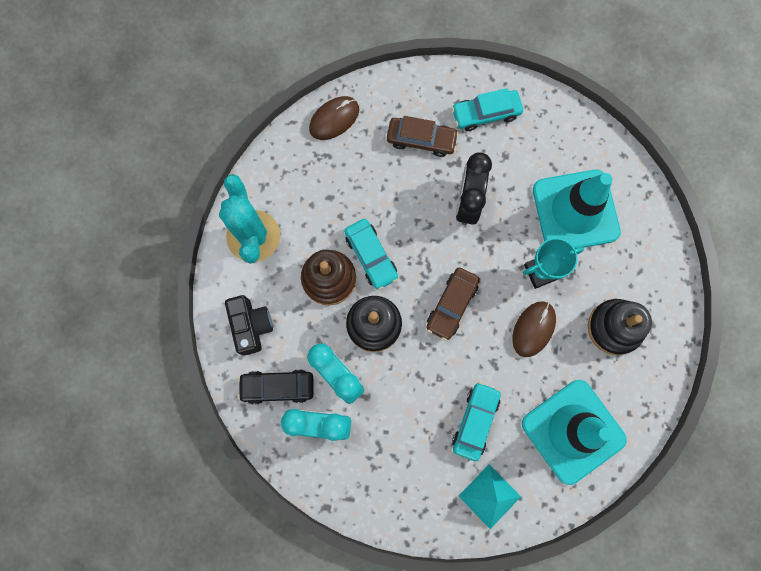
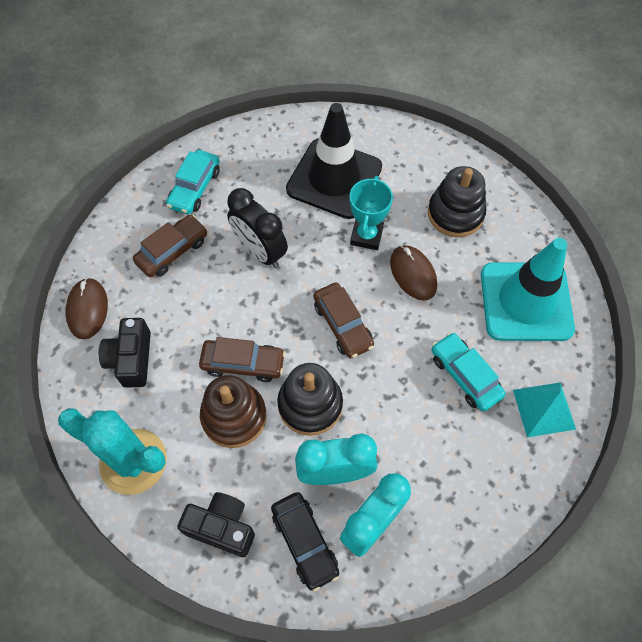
camera: 55 degrees left, 15 degrees down
black car [238,370,314,404] -> black car turned 60 degrees counterclockwise [271,492,339,592]
turquoise car [344,219,398,290] -> brown car [199,337,285,382]
turquoise traffic cone [533,170,621,249] -> black traffic cone [286,103,382,219]
none -> black camera [99,318,151,388]

